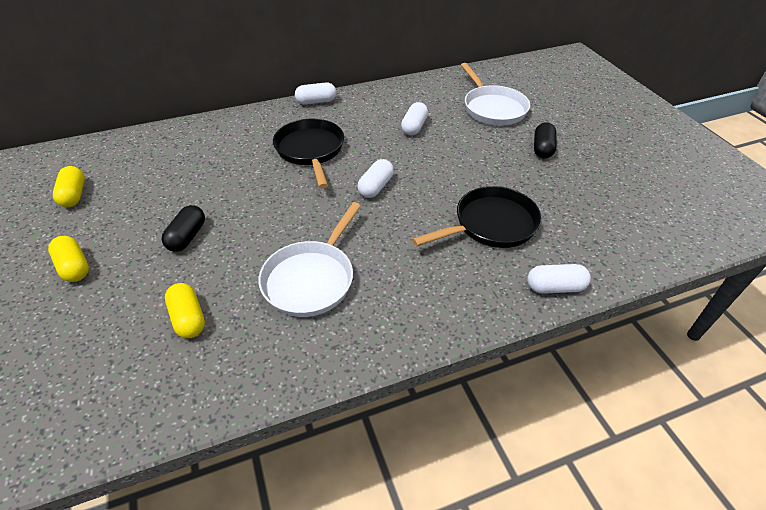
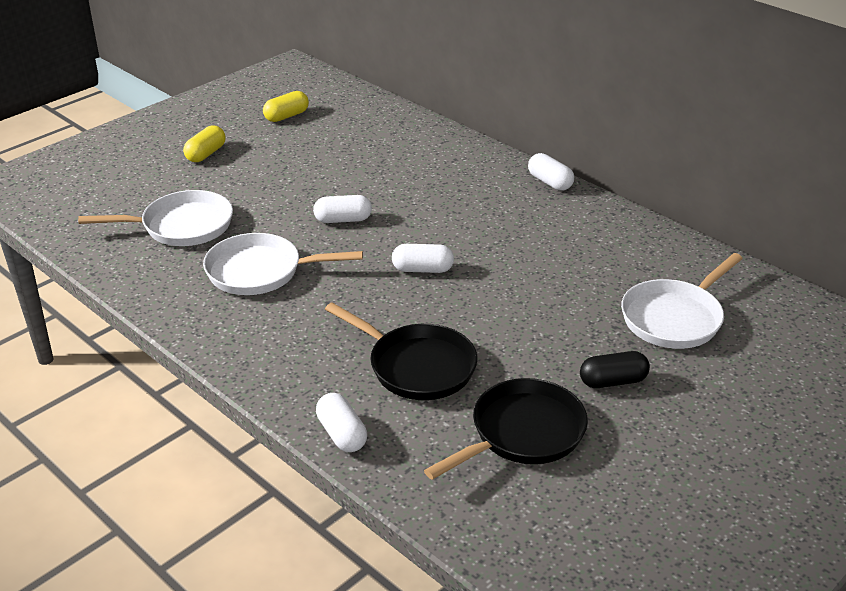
camera: 65 degrees right, 10 degrees down
black capsule [162,205,205,252] -> none
yellow capsule [165,283,205,338] -> white pan [78,190,233,246]
black pan [273,119,344,188] -> black pan moved to [424,378,588,480]
white capsule [401,102,428,135] -> white capsule moved to [313,195,372,223]

